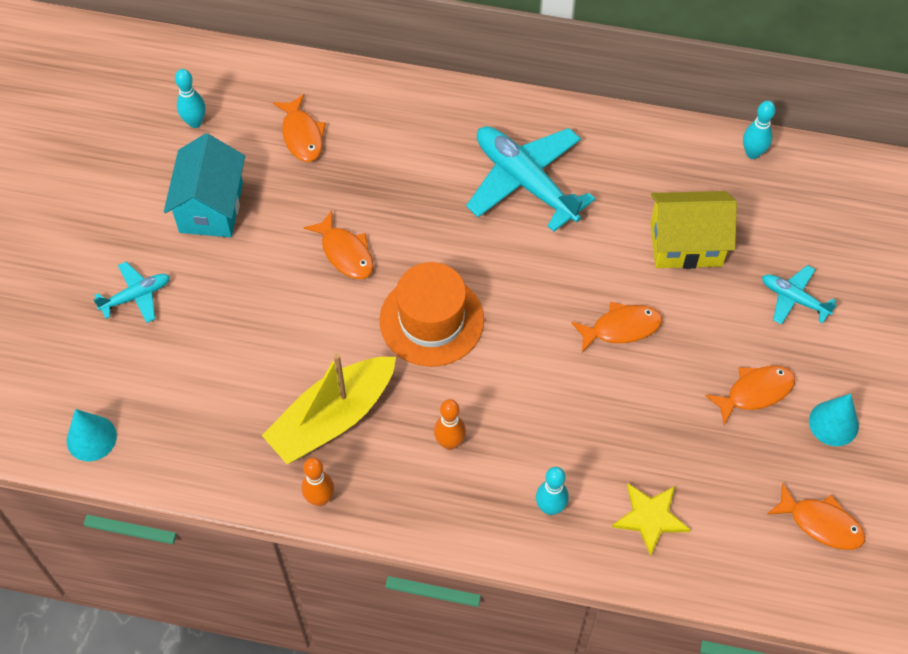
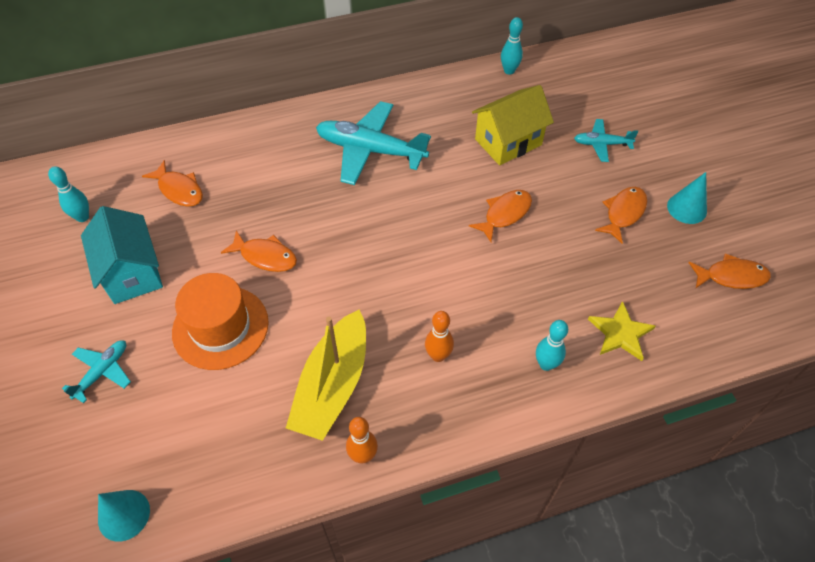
camera: 30 degrees left, 5 degrees down
orange hat [380,262,484,367] -> orange hat moved to [172,273,269,370]

